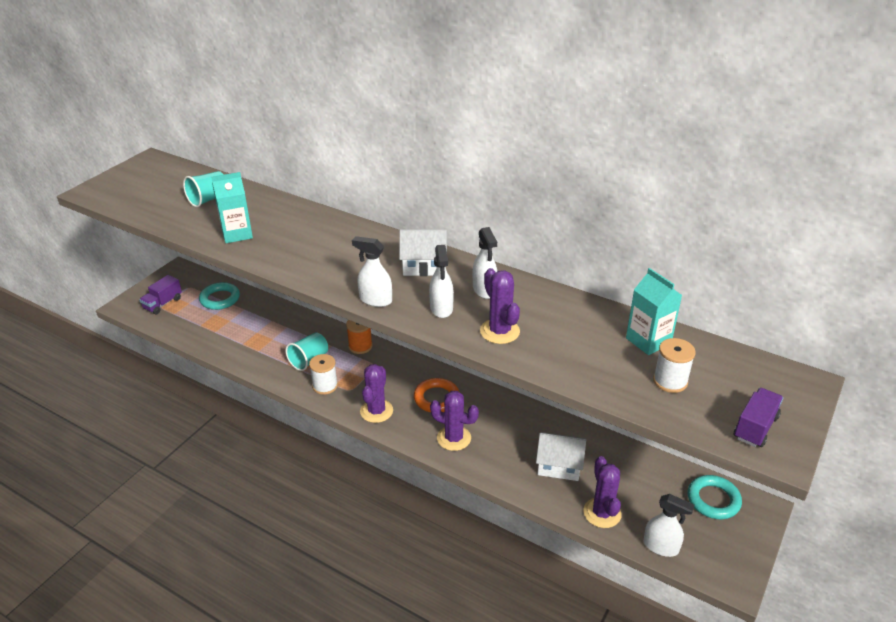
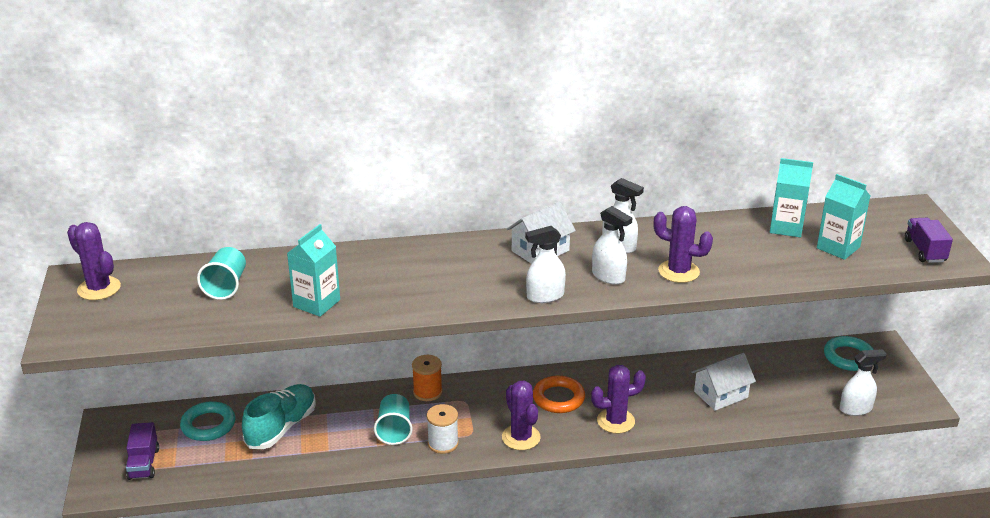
camera: 40 degrees left, 5 degrees down
purple cactus [583,456,622,528] -> purple cactus moved to [67,222,121,300]
white spool [653,338,696,393] -> turquoise carton [817,174,870,260]
none -> turquoise shoe [242,384,316,449]

